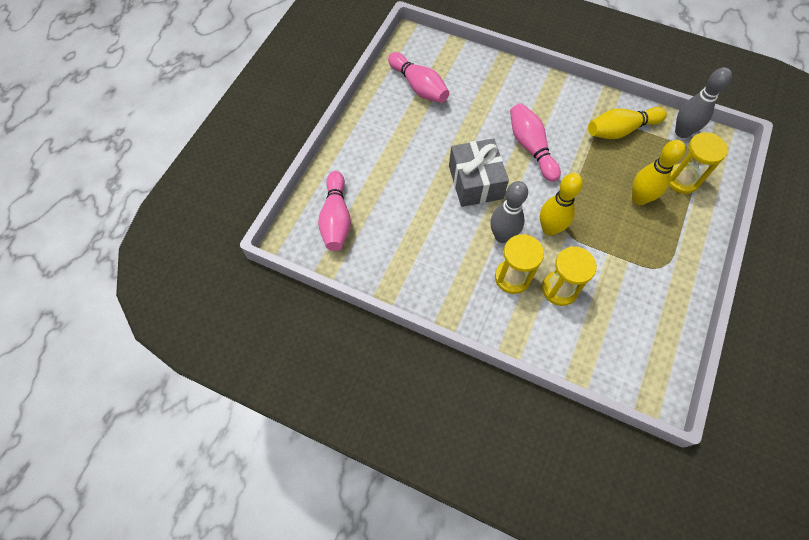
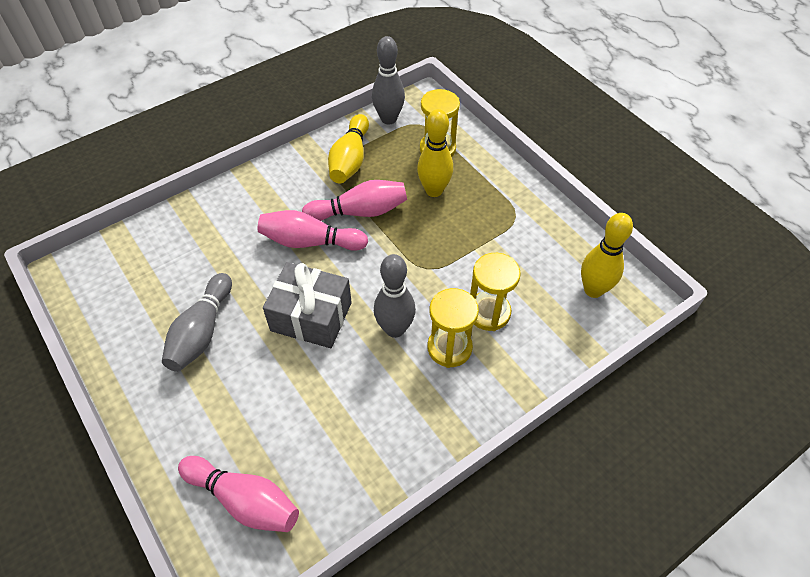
camera: 60 degrees left, 10 degrees down
pink bowling pin [388,52,449,103] -> pink bowling pin moved to [302,180,407,221]
yellow bowling pin [540,173,583,236] -> yellow bowling pin moved to [581,213,633,298]
none -> grey bowling pin [162,273,232,372]

